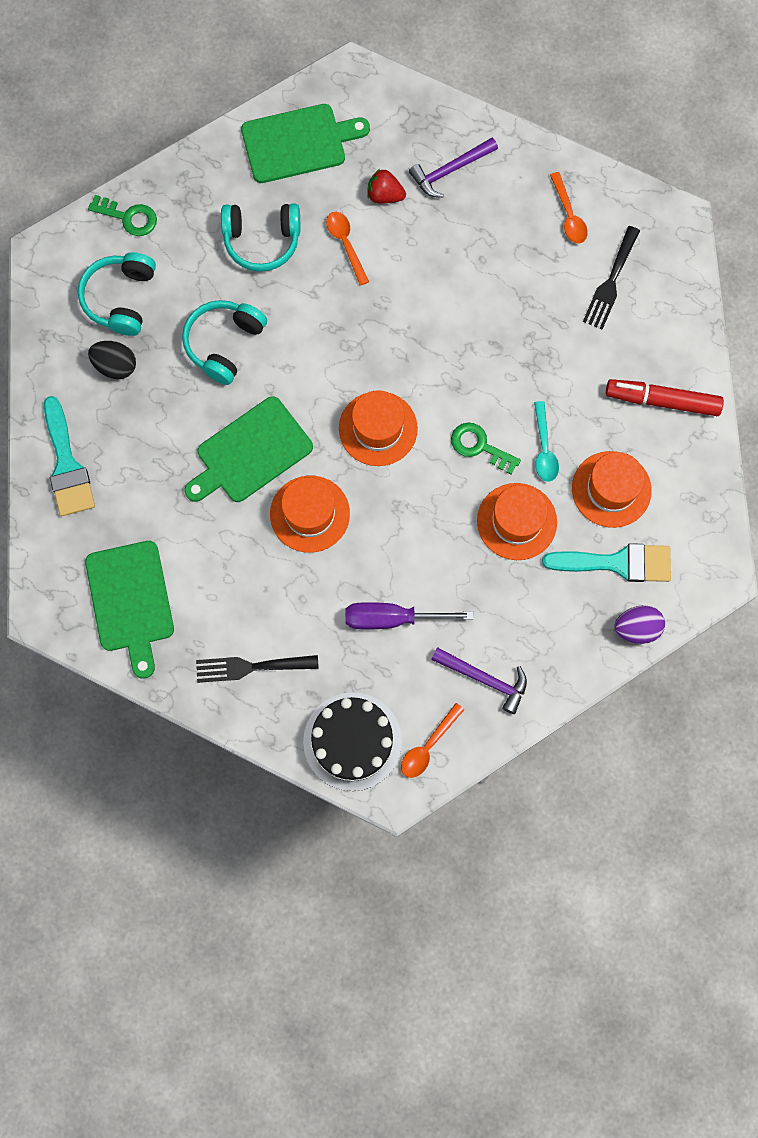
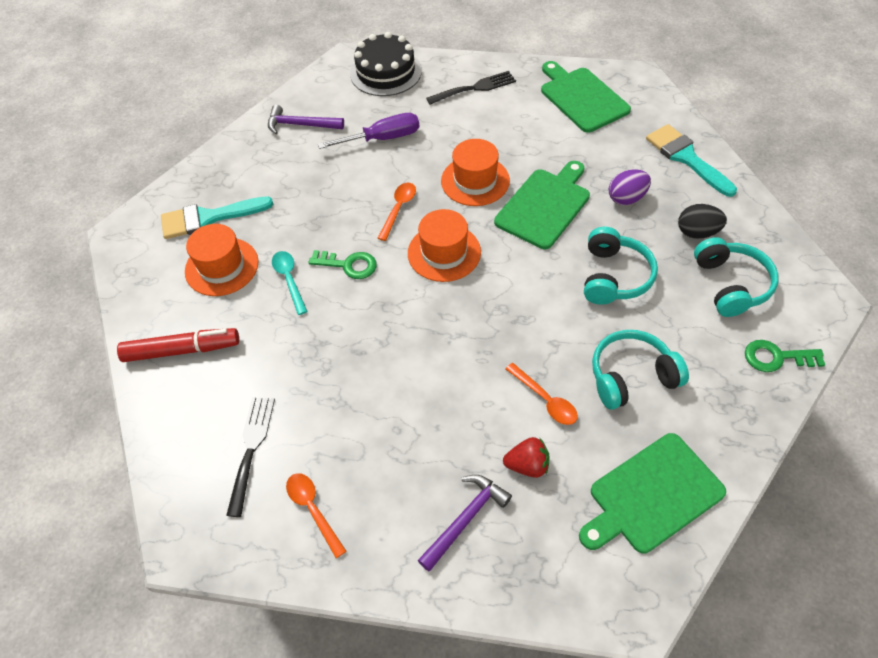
camera: 165 degrees right, 20 degrees down
orange spoon [401,703,465,778] -> orange spoon moved to [377,183,416,241]
orange hat [477,483,557,560] -> none
purple egg [614,605,665,644] -> purple egg moved to [609,169,651,205]

